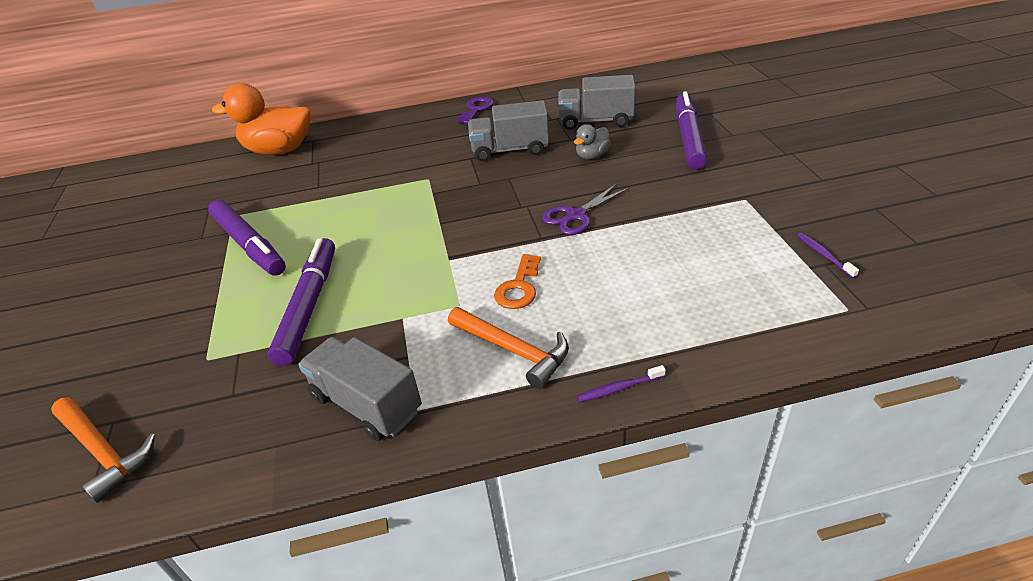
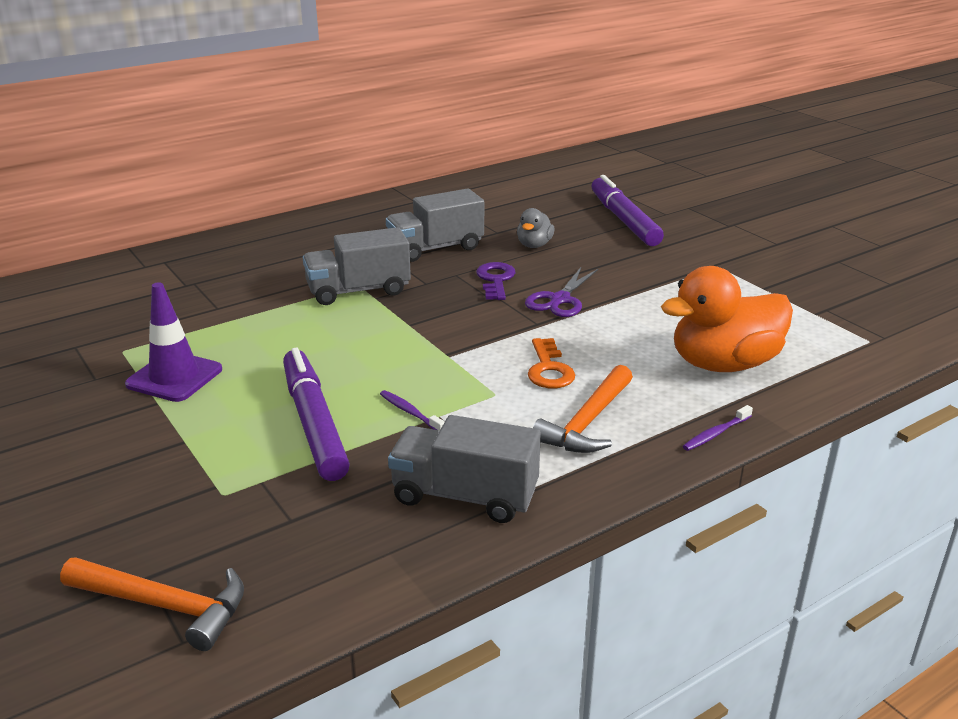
camera: 25 degrees left, 10 degrees down
purple marker [208,200,286,276] -> purple traffic cone [125,282,222,402]
orange duck [212,83,311,155] -> orange duck moved to [661,266,793,372]
orange hammer [448,307,569,389] -> orange hammer turned 105 degrees clockwise [533,365,633,453]
purple key [456,97,494,124] -> purple key moved to [476,262,516,300]
grey truck [558,75,636,130] -> grey truck moved to [303,227,411,305]
purple toothbrush [797,233,859,278] -> purple toothbrush moved to [380,390,445,431]

